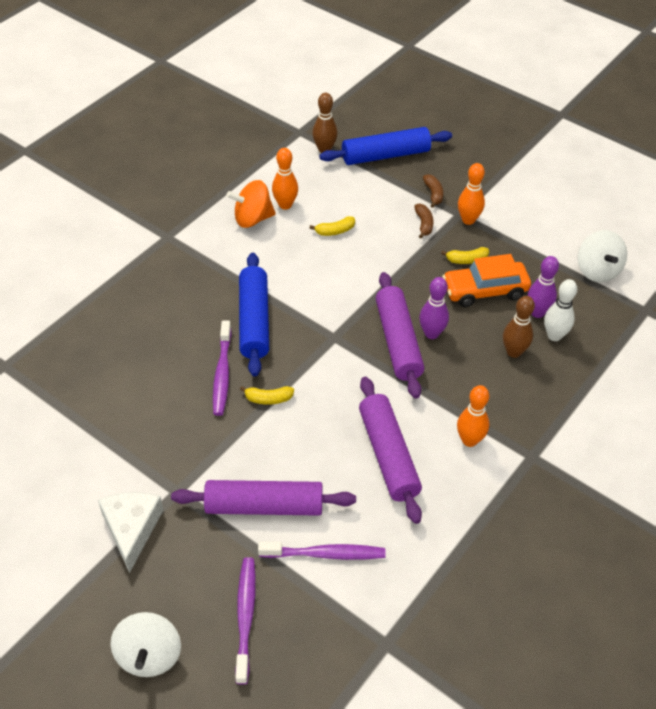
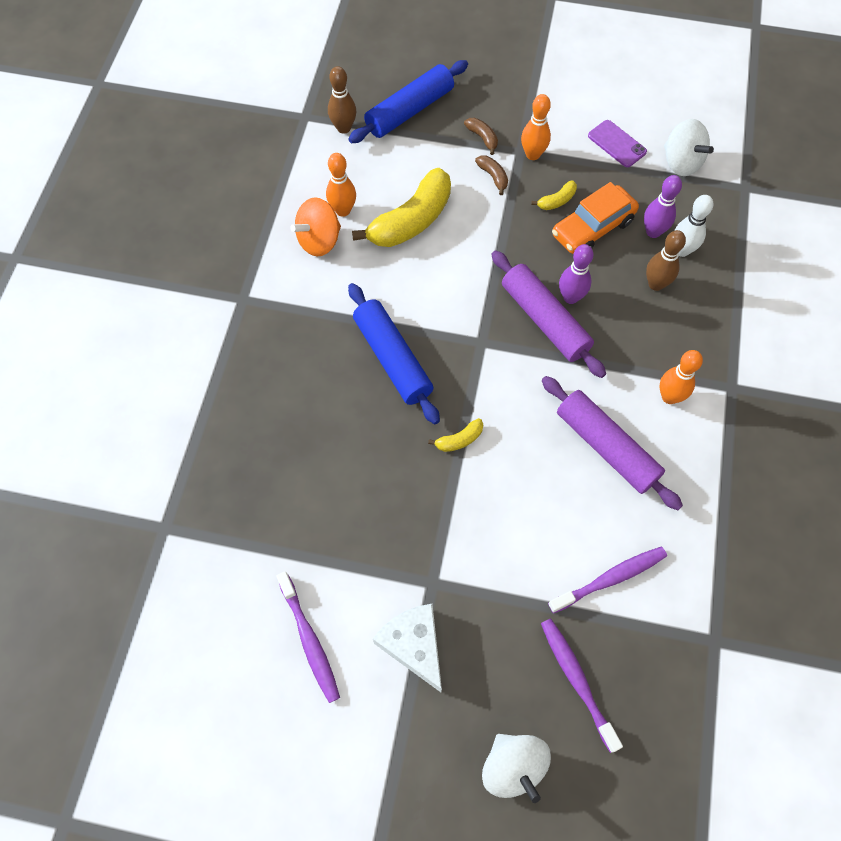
camera: 25 degrees left, 15 degrees up
purple rolling pin [171,480,356,516] -> none
purple toothbrush [213,321,232,416] -> purple toothbrush moved to [276,571,340,703]
yellow banana [310,216,355,236] -> yellow banana [352,168,451,247], size x2.30
none -> purple phone [588,120,647,167]

